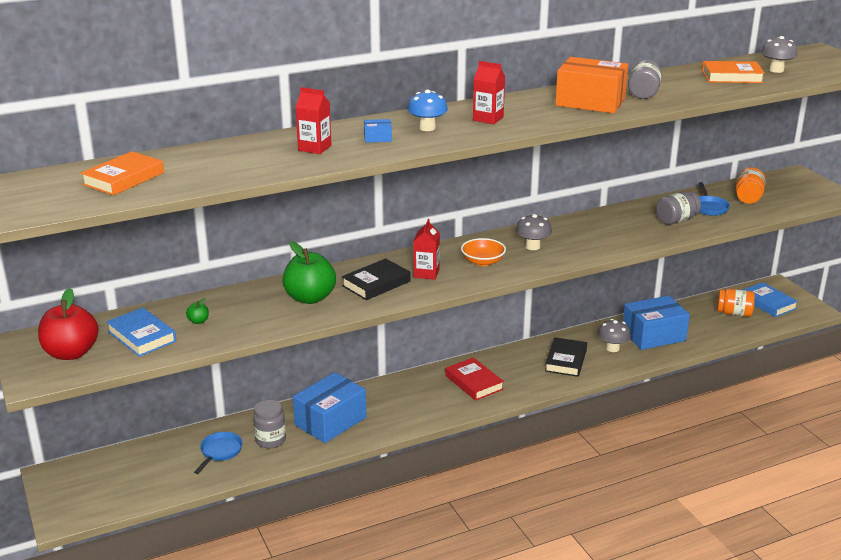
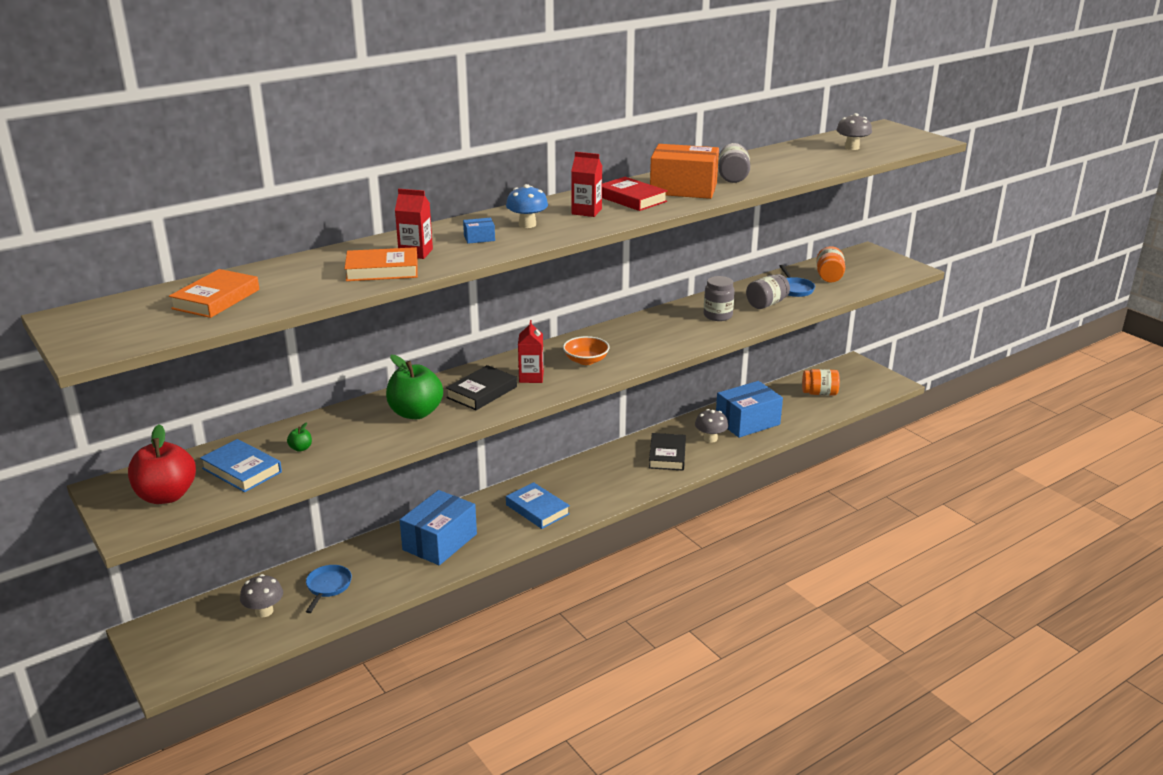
camera: 10 degrees left, 0 degrees up
grey jar [253,400,286,448] -> grey jar moved to [704,276,735,321]
red book [445,357,504,401] -> red book moved to [602,177,668,211]
grey mushroom [516,214,552,250] -> grey mushroom moved to [240,574,283,617]
orange book [702,61,765,83] -> orange book moved to [344,247,418,281]
blue book [743,282,798,317] -> blue book moved to [506,482,570,529]

